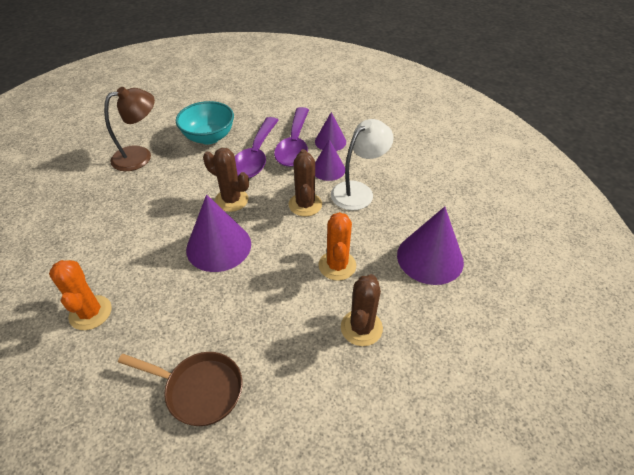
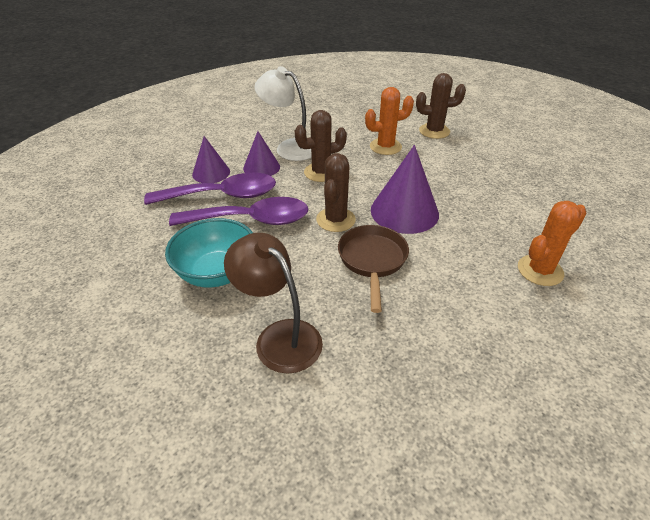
camera: 105 degrees left, 5 degrees down
brown pan [118,352,243,426] -> brown pan moved to [338,225,409,313]
purple cone [397,206,464,285] -> none

